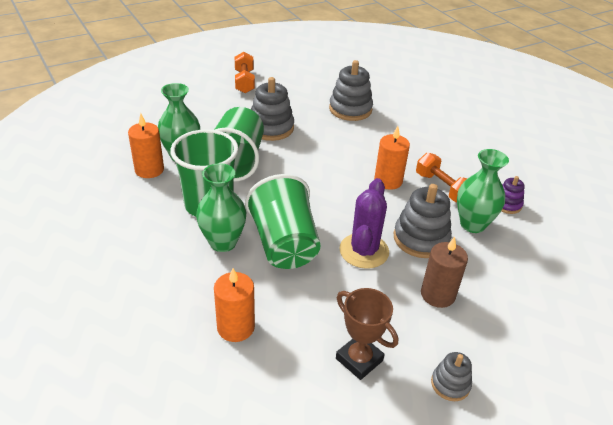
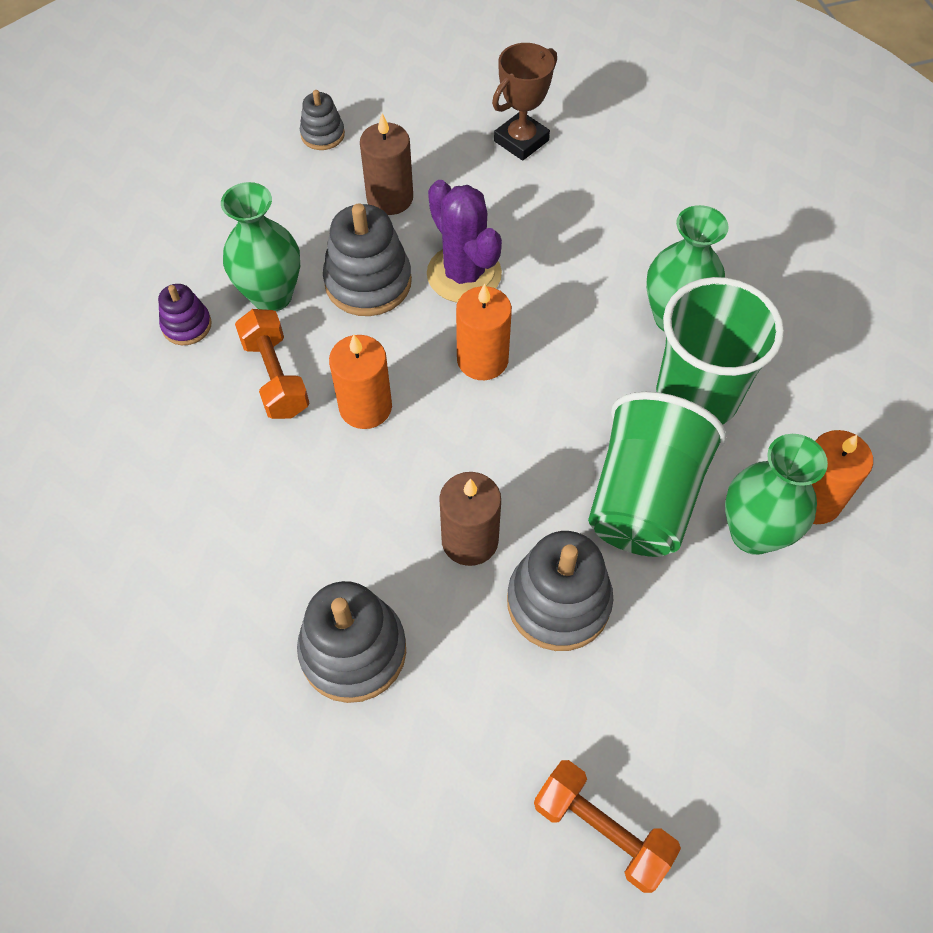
camera: 165 degrees left, 20 degrees up
orange candle [214,268,255,342] -> orange candle moved to [456,283,512,380]
orange dumbbell [235,52,255,93] -> orange dumbbell turned 60 degrees counterclockwise [534,760,681,893]
green cup [245,174,321,269] -> none
brown trophy [336,288,398,380] -> brown trophy turned 75 degrees clockwise [492,43,557,161]
purple cactus [339,178,389,269] -> purple cactus turned 60 degrees counterclockwise [427,180,502,303]
grey stacking toy [431,352,472,401] -> grey stacking toy moved to [300,90,345,150]
none -> brown candle [439,472,501,566]

